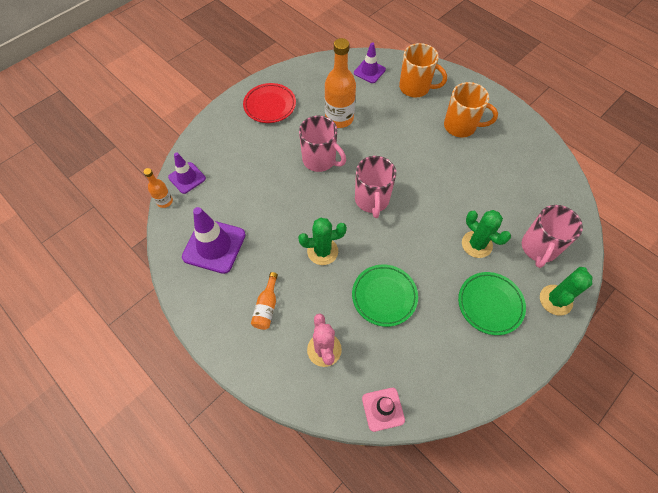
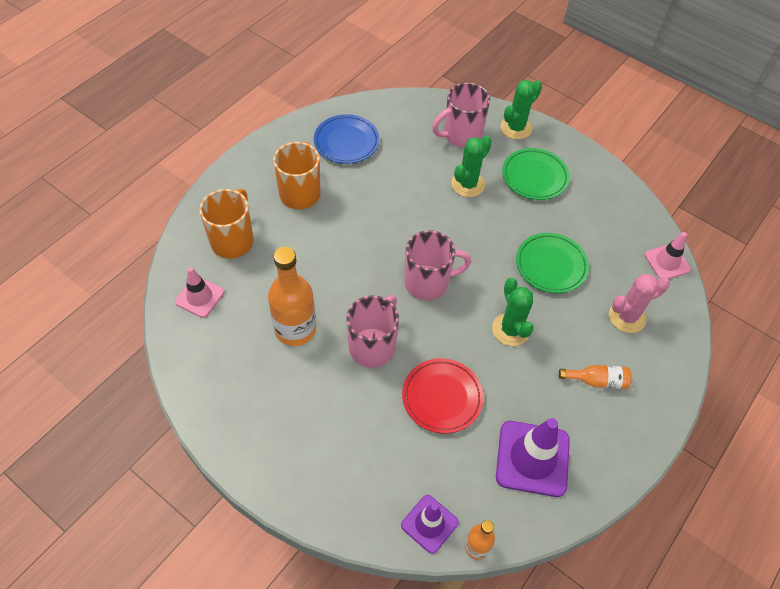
camera: 100 degrees left, 5 degrees down
red plate [243,83,296,123] -> red plate moved to [402,358,484,434]
purple traffic cone [354,42,386,83] -> pink traffic cone [175,267,224,318]
pink mug [522,205,583,268] -> pink mug turned 135 degrees clockwise [432,83,490,147]
green cactus [540,267,593,316] -> green cactus turned 75 degrees counterclockwise [500,80,542,140]
none -> blue plate [314,114,380,164]

